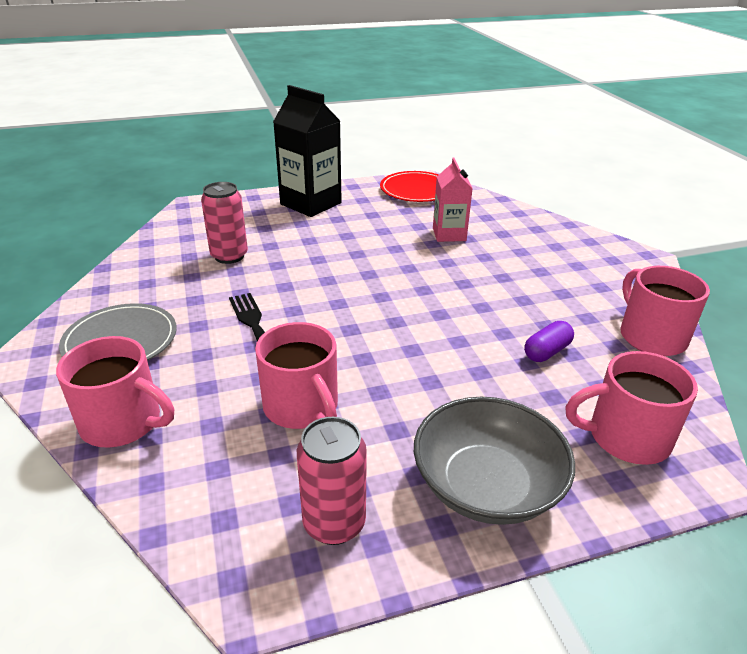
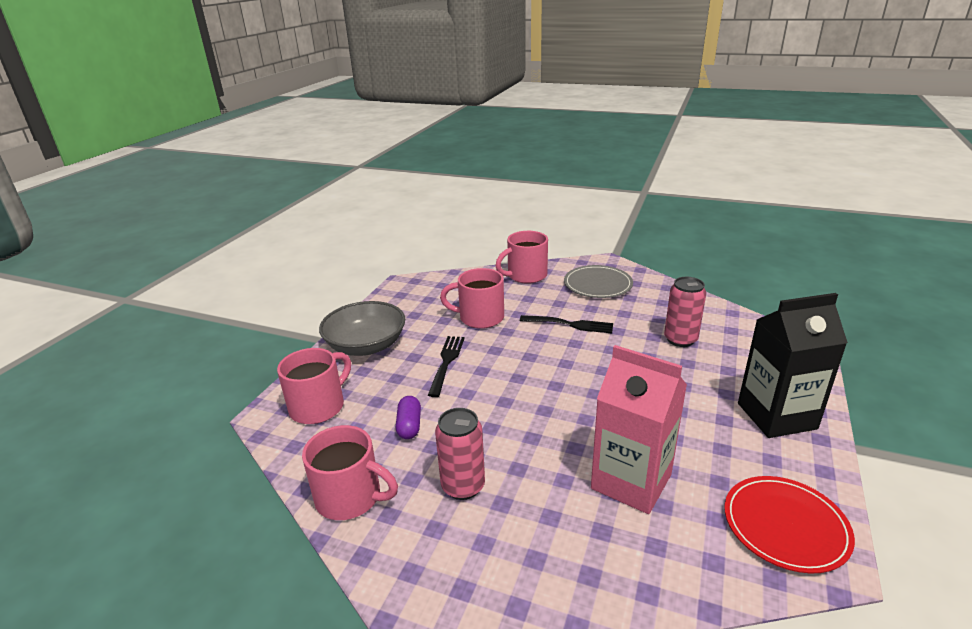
camera: 130 degrees right, 5 degrees down
pink can [297,417,367,545] -> pink can moved to [435,408,485,500]
pink carton [433,158,473,242] -> pink carton [591,345,687,514], size x1.62
none -> black fork [428,336,465,397]

